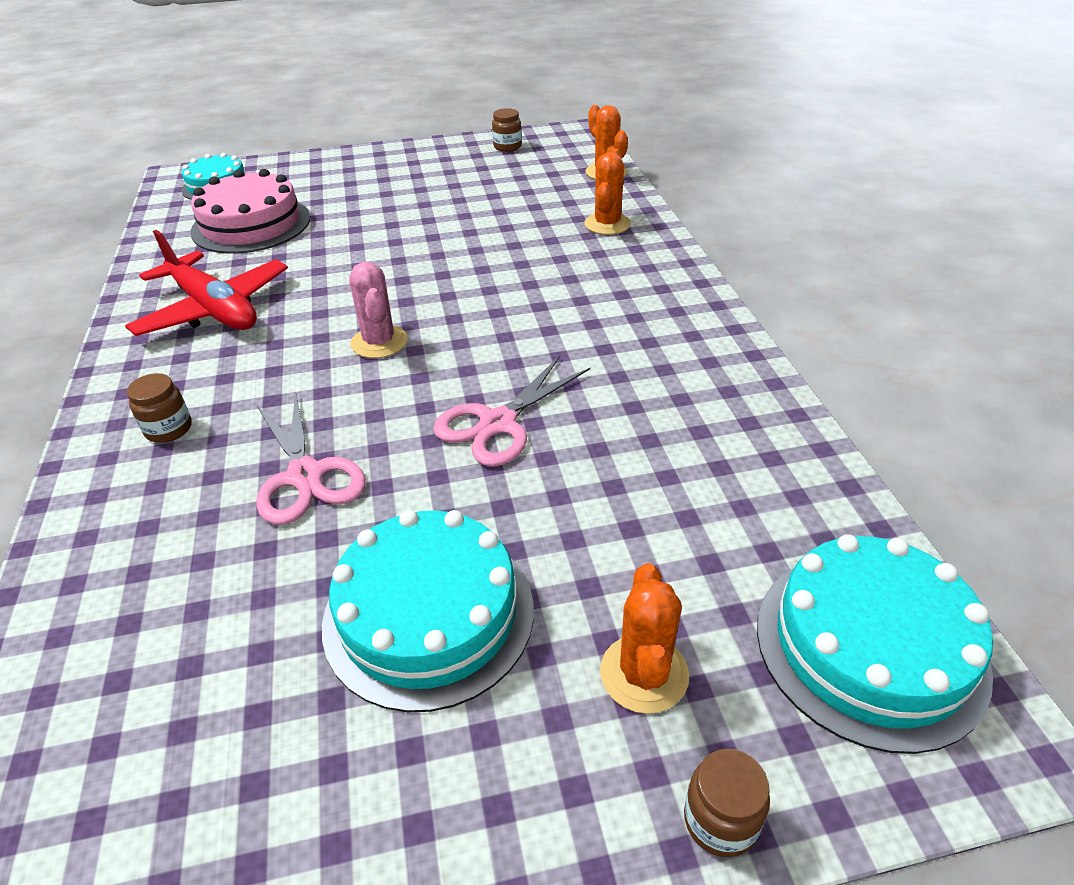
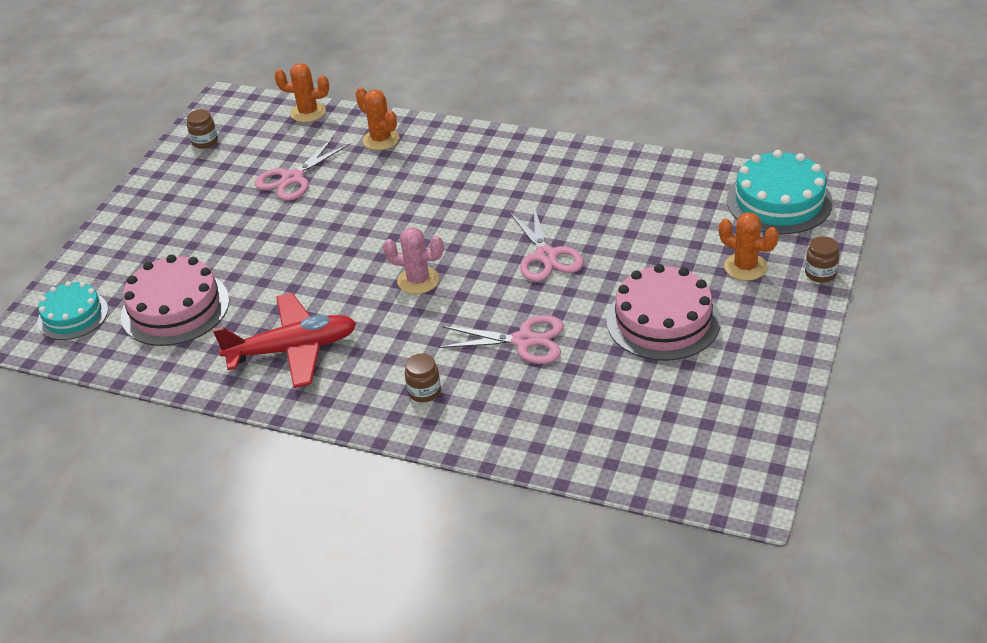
camera: 55 degrees left, 0 degrees up
turquoise cake [322,510,534,712] -> pink cake [606,264,721,361]
none -> pink scissors [255,137,350,201]

